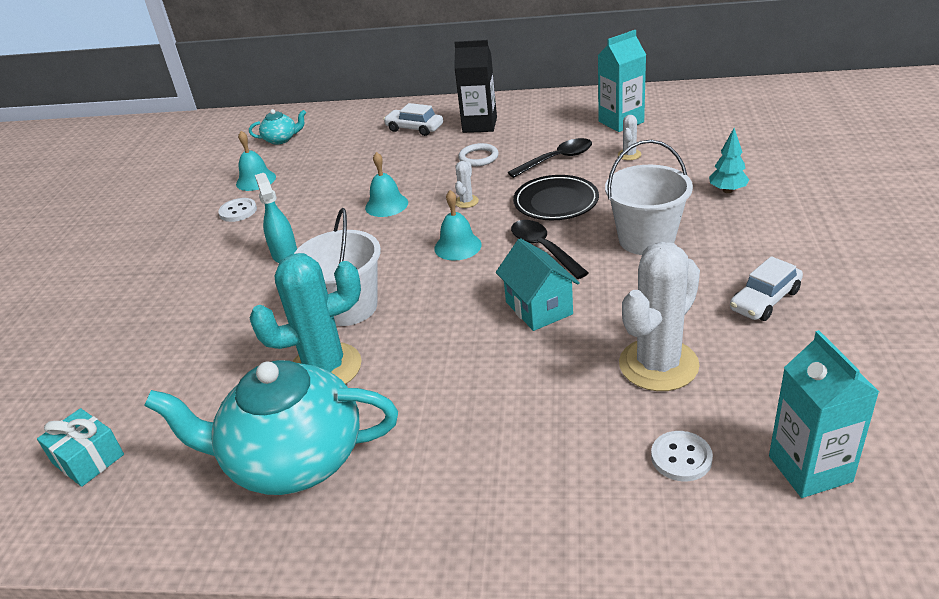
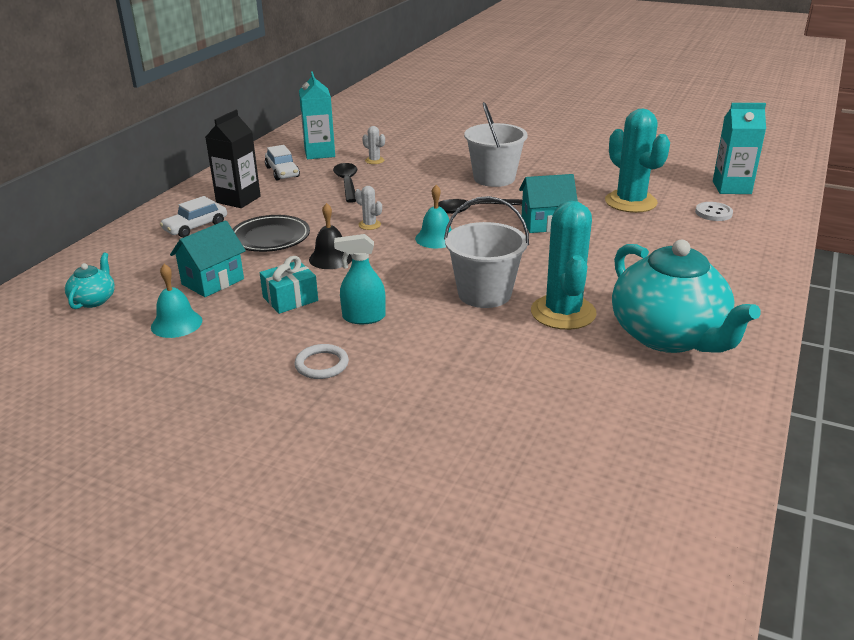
camera: 75 degrees left, 5 degrees down
turquoise gift [37,408,124,487] -> turquoise gift moved to [260,256,318,314]
turquoise teapot [144,360,398,495] -> turquoise teapot turned 45 degrees counterclockwise [612,240,761,353]
white button [218,198,257,222] -> none
turquoise bell [365,152,408,217] -> black bell [309,203,352,269]
white ring [458,143,499,166] -> white ring moved to [295,344,349,379]
black plate [513,175,599,220] -> black plate moved to [233,215,310,252]
white cactus [619,242,700,391] -> turquoise cactus [605,109,670,213]
turquoise tree [709,128,749,193] -> none
white car [730,256,803,321] -> white car moved to [265,145,300,180]
none -> turquoise house [170,220,246,297]

